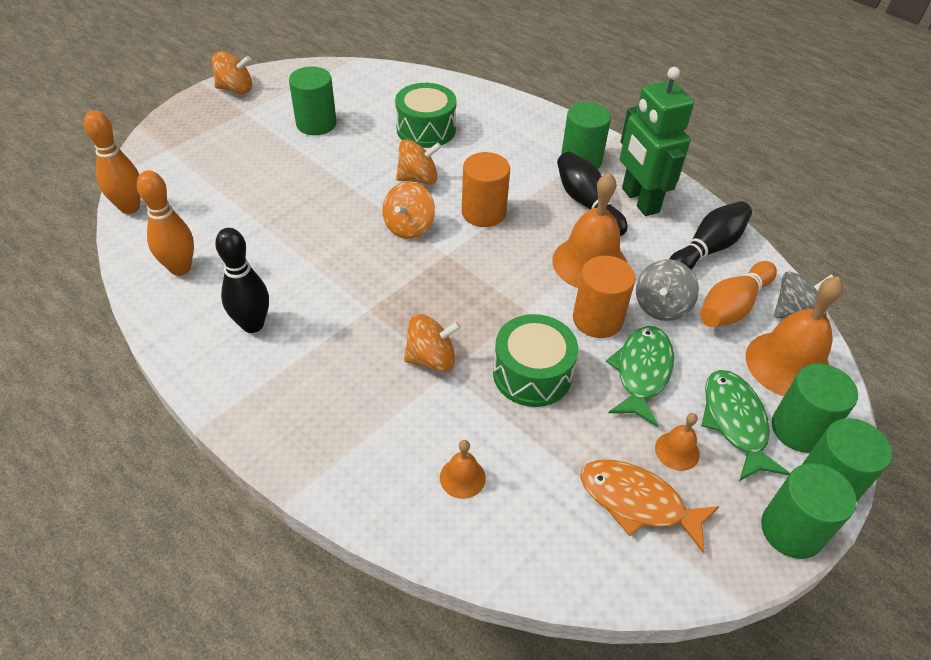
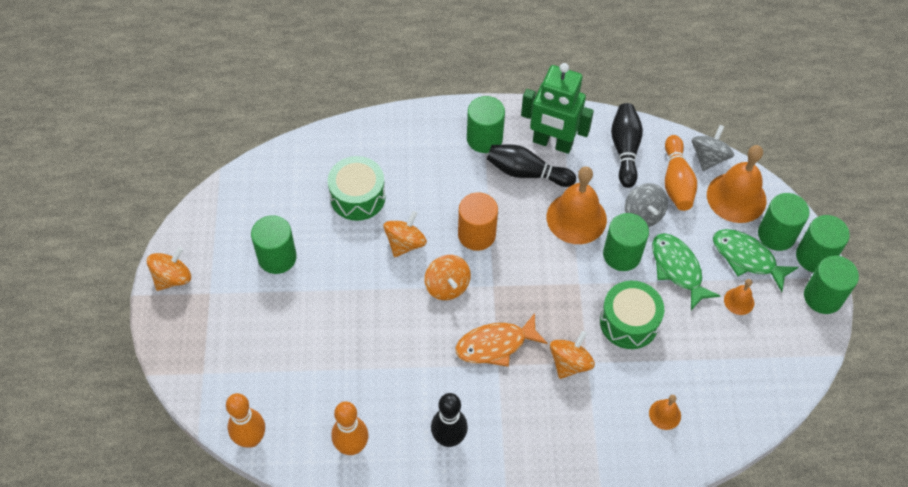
camera: 45 degrees left, 10 degrees up
orange cylinder [573,256,636,338] -> green cylinder [603,213,649,271]
orange fish [580,460,719,554] -> orange fish moved to [455,313,548,367]

